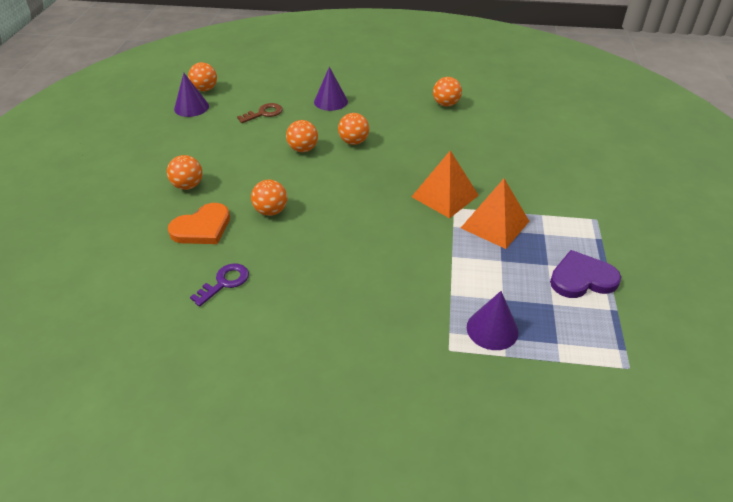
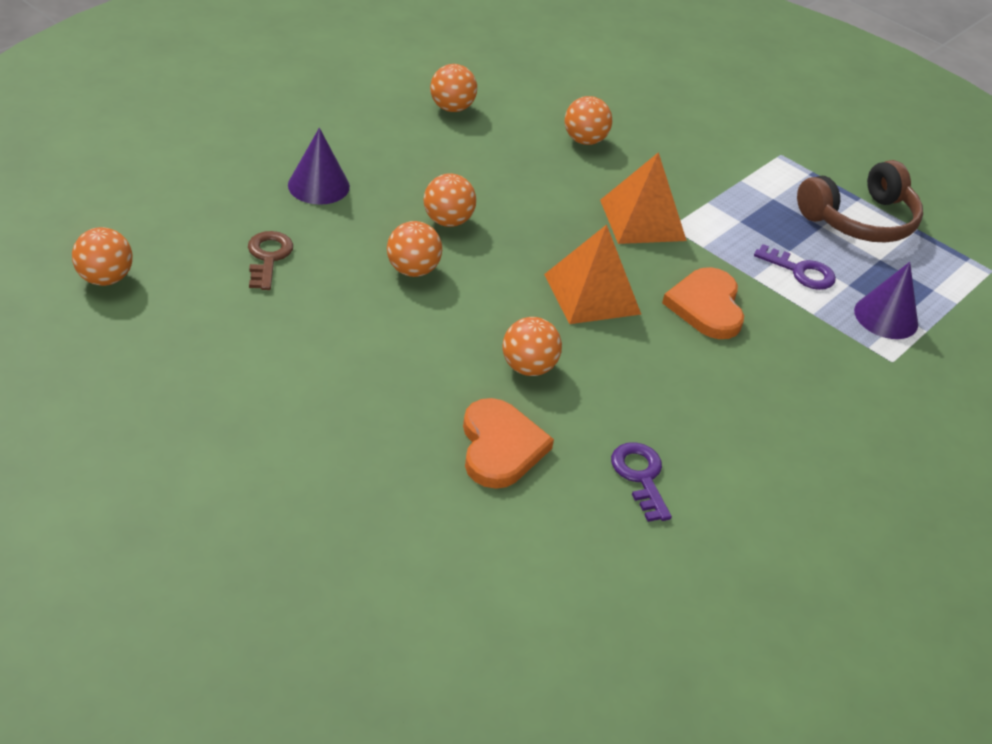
camera: 60 degrees left, 0 degrees up
orange ball [167,155,202,190] -> orange ball moved to [565,96,613,145]
purple cone [174,73,209,117] -> none
orange pyramid [461,179,529,249] -> orange pyramid moved to [544,224,641,324]
purple heart [550,250,621,298] -> brown headphones [797,160,923,243]
none -> orange heart [662,267,744,339]
none -> purple key [754,244,836,290]

